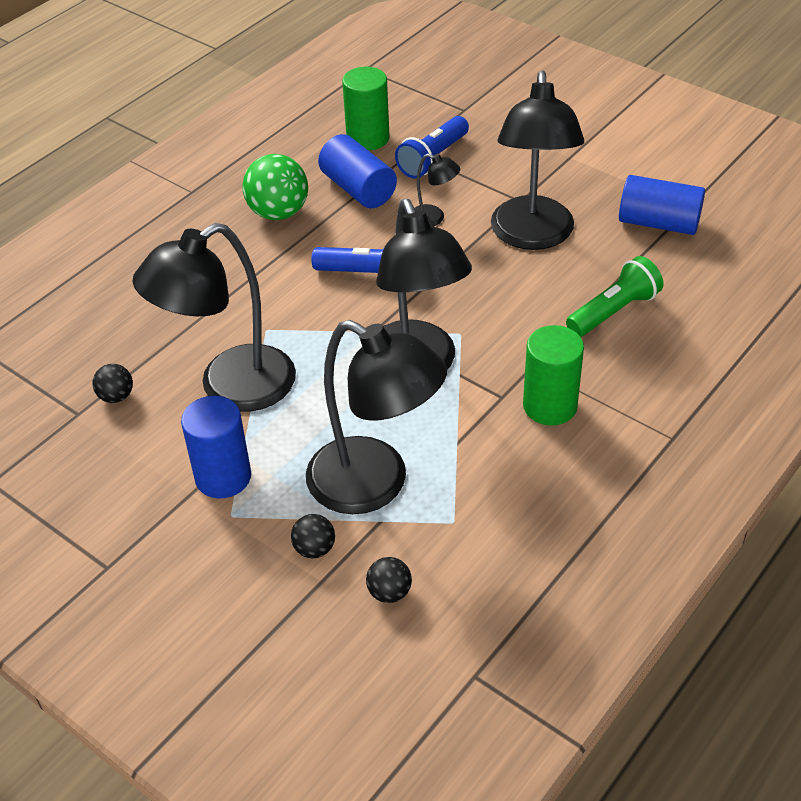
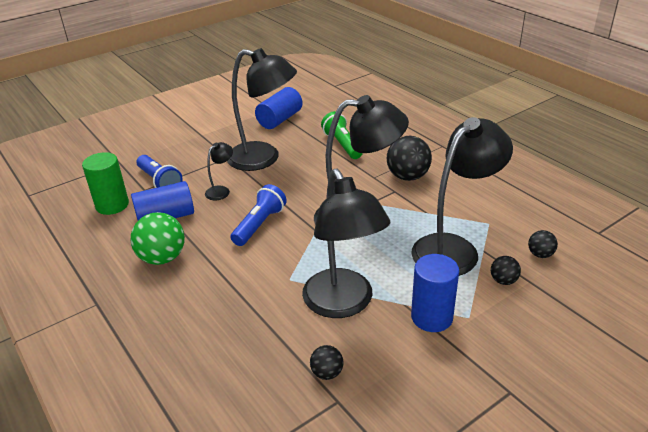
camera: 75 degrees left, 10 degrees down
green cylinder [523,325,584,425] -> black ball [387,136,432,181]

